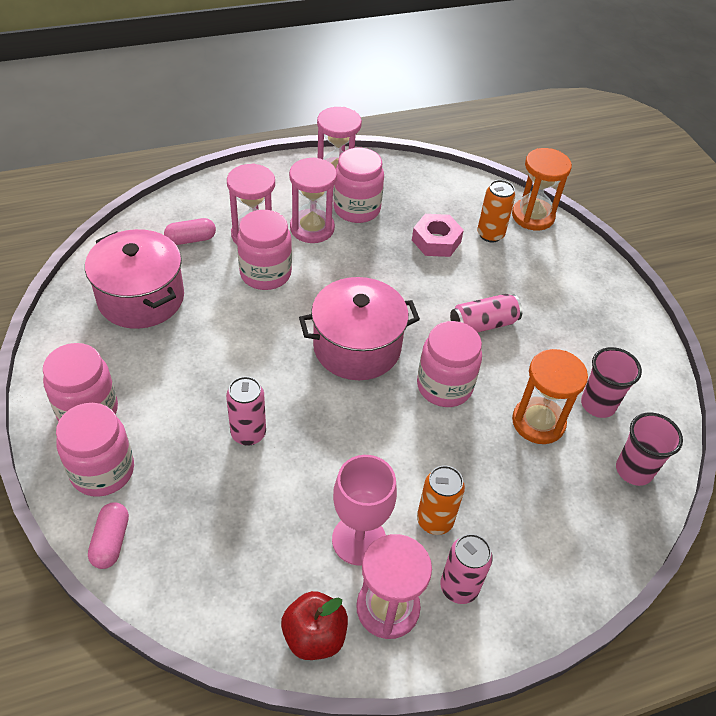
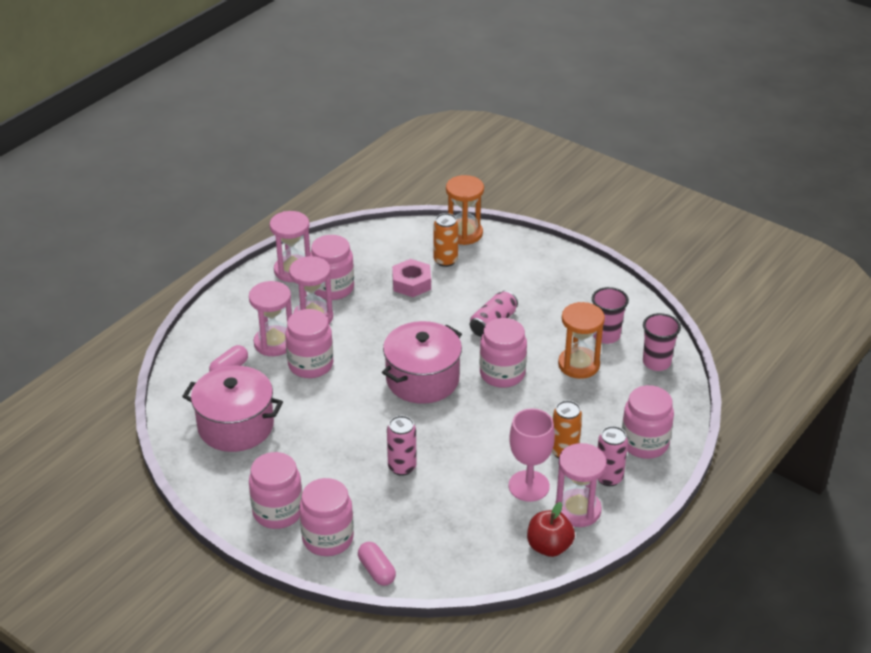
camera: 30 degrees left, 10 degrees down
none -> pink jar [622,385,674,459]

